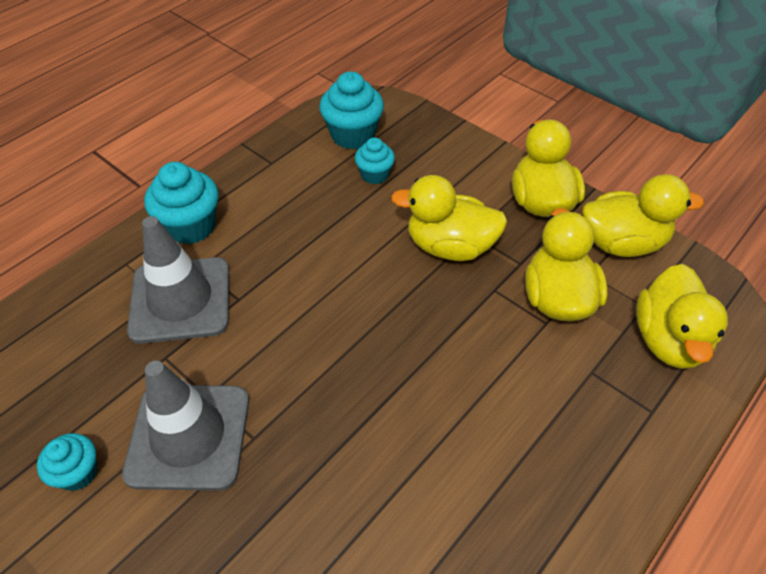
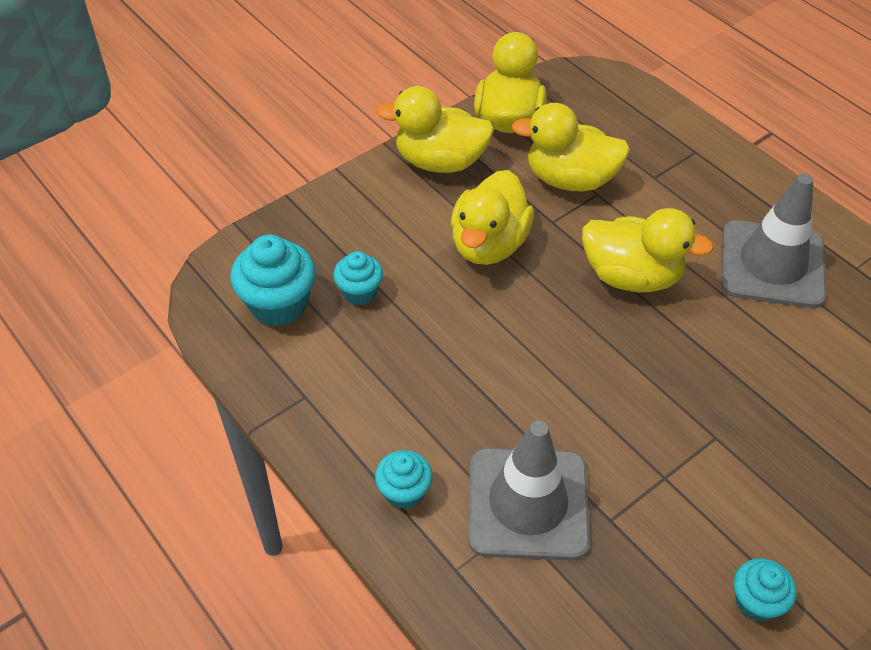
camera: 80 degrees left, 0 degrees up
grey traffic cone [122,361,249,491] -> grey traffic cone moved to [721,173,826,308]
turquoise cupcake [144,162,219,244] -> turquoise cupcake [375,450,433,509], size x0.60
yellow duck [636,264,728,369] -> yellow duck moved to [582,208,714,292]

